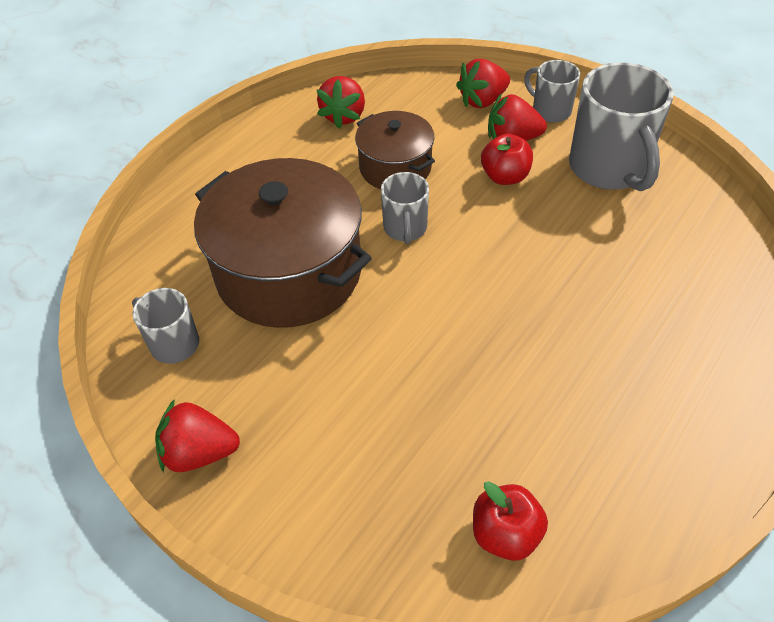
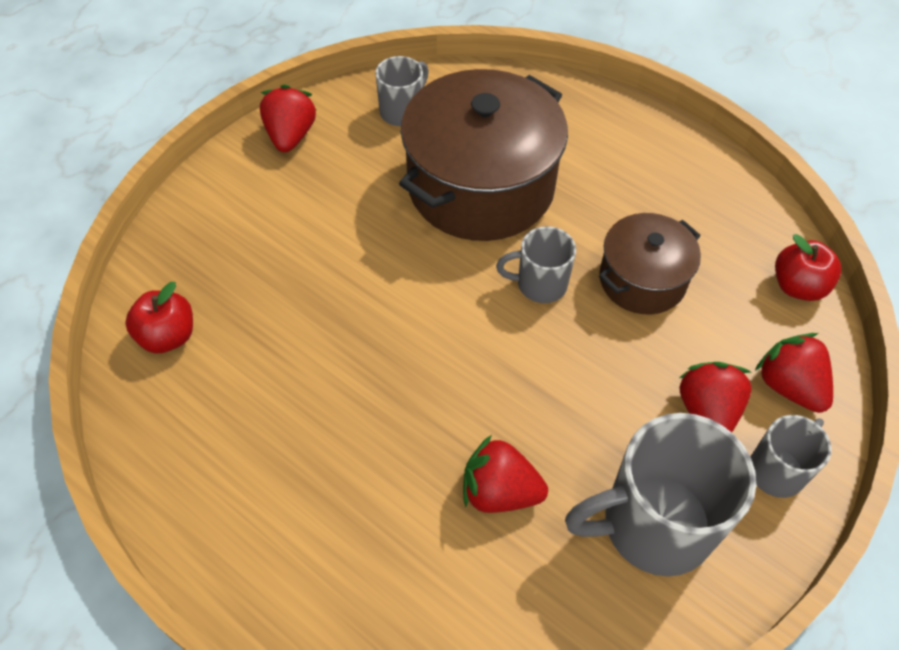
camera: 90 degrees right, 5 degrees up
red strawberry [317,76,365,128] -> red strawberry moved to [463,435,548,513]
red apple [481,134,533,185] -> red apple moved to [775,234,841,301]

